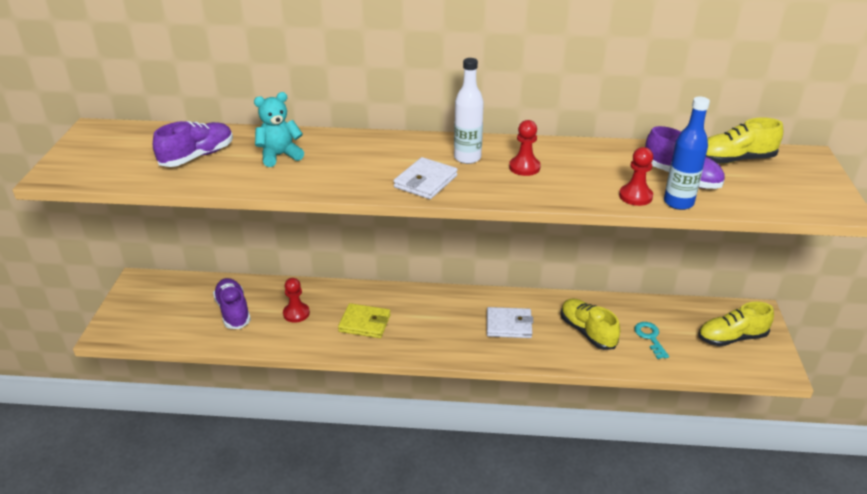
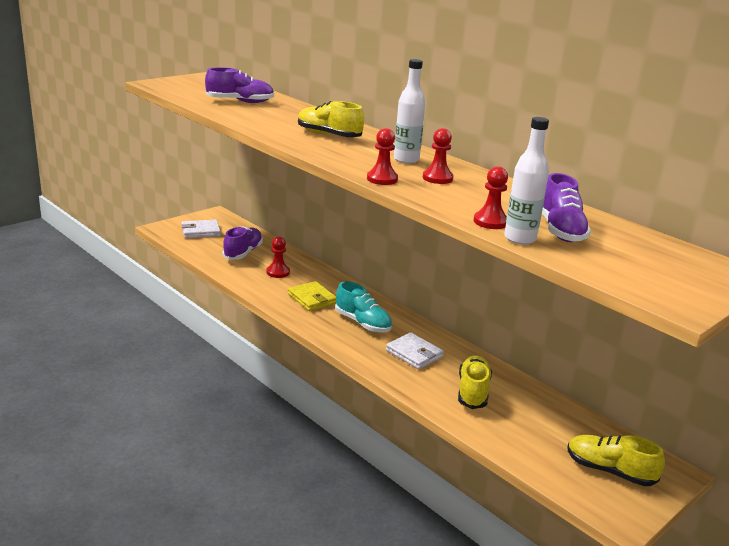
camera: 40 degrees right, 10 degrees down
turquoise teddy bear [254,92,304,167] -> none
white wallet [394,157,458,199] -> white wallet moved to [181,220,221,238]
turquoise key [634,322,669,359] -> none
blue bottle [664,97,710,210] -> white bottle [504,117,549,245]
yellow shoe [706,117,783,164] -> yellow shoe moved to [298,101,364,137]
none -> turquoise shoe [335,281,392,333]
none -> red pawn [367,128,398,185]

